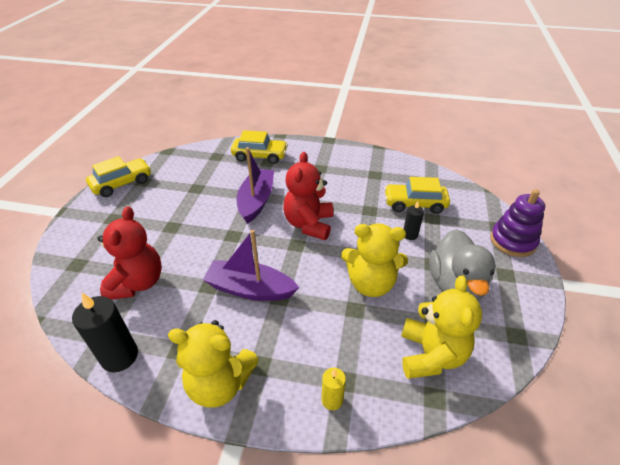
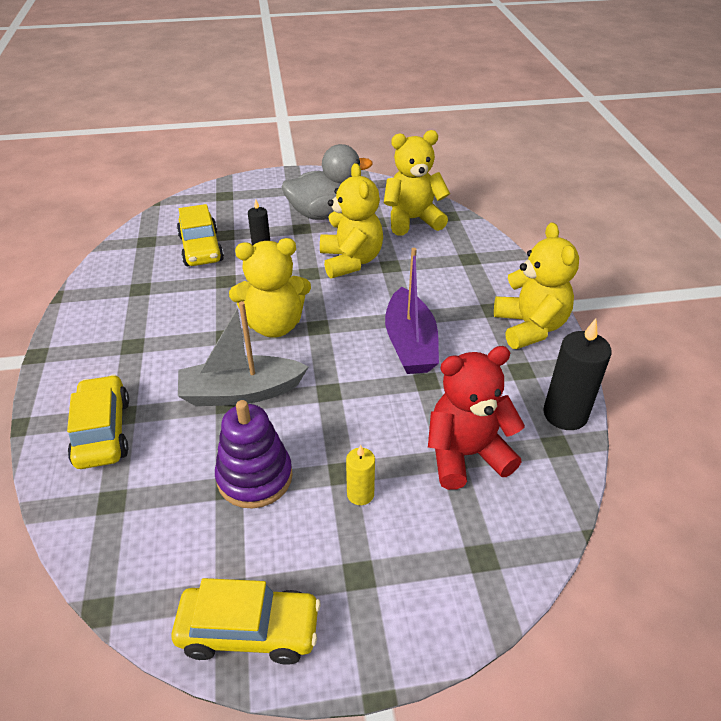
camera: 110 degrees left, 0 degrees up
yellow car [86,156,151,197] -> yellow car turned 150 degrees clockwise [171,578,321,665]
purple boat [237,147,274,224] -> grey boat [178,301,309,406]
red teddy bear [283,152,333,240] -> yellow teddy bear [229,238,311,338]
yellow candle [321,368,346,410] -> yellow candle moved to [346,445,375,505]
purple stacking toy [490,189,545,257] -> purple stacking toy moved to [215,400,293,509]

